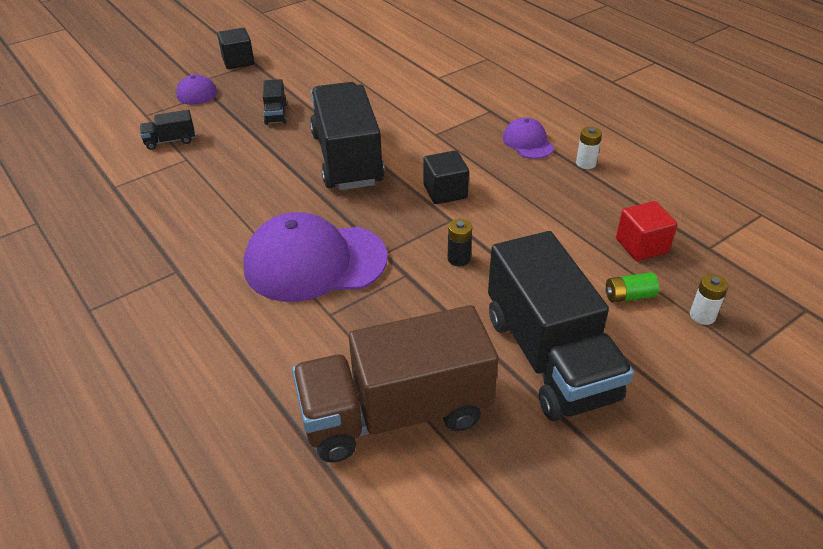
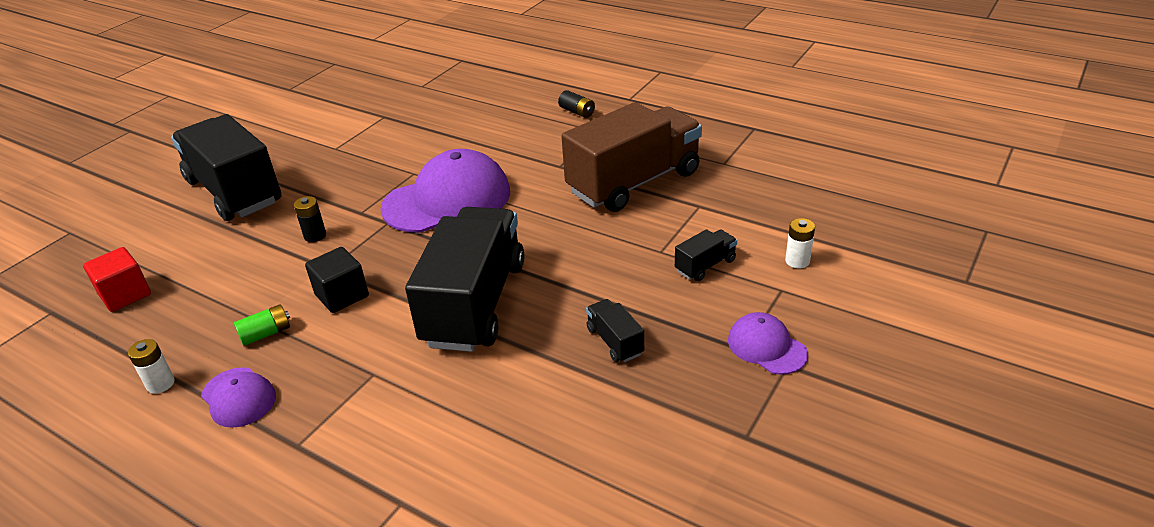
camera: 160 degrees right, 5 degrees down
black cube [217,28,254,69] -> none
brown truck [292,305,498,463] -> brown truck moved to [561,102,702,212]
black truck [310,82,385,190] -> black truck turned 135 degrees counterclockwise [405,207,525,352]
green battery [605,272,659,303] -> green battery moved to [234,304,290,346]
white battery [690,274,728,325] -> white battery moved to [785,218,815,268]
none -> black battery [558,90,595,118]

